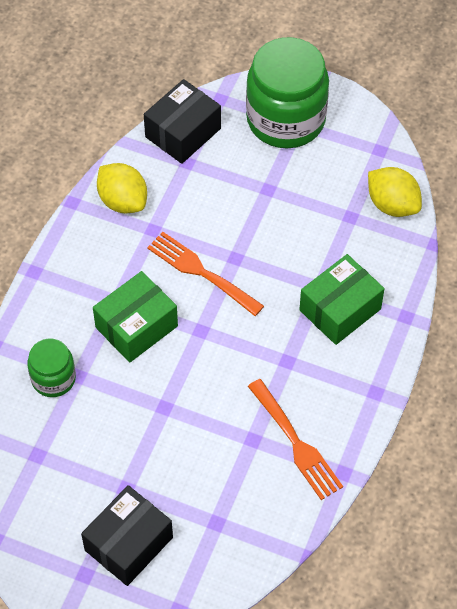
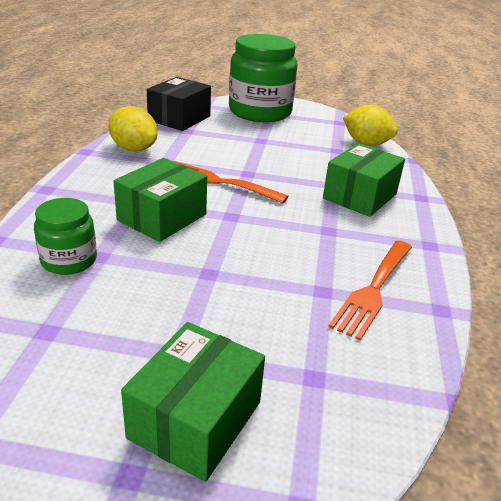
camera: 15 degrees left, 25 degrees down
black box [81,485,173,586] -> green box [121,322,265,482]
orange fork [248,379,343,500] -> orange fork turned 75 degrees clockwise [328,241,412,340]

